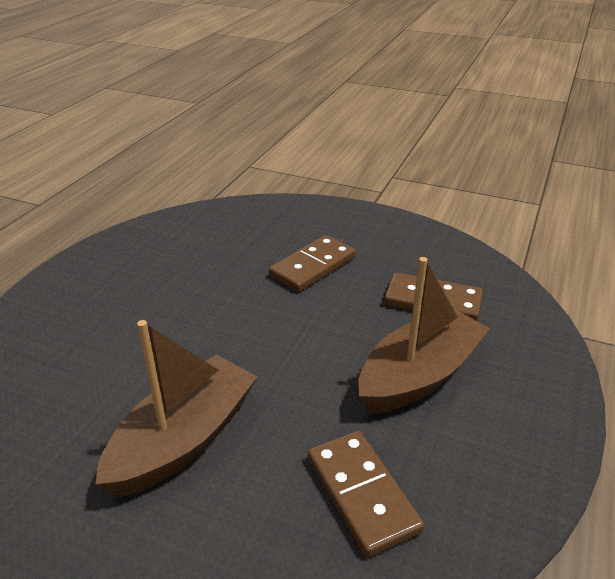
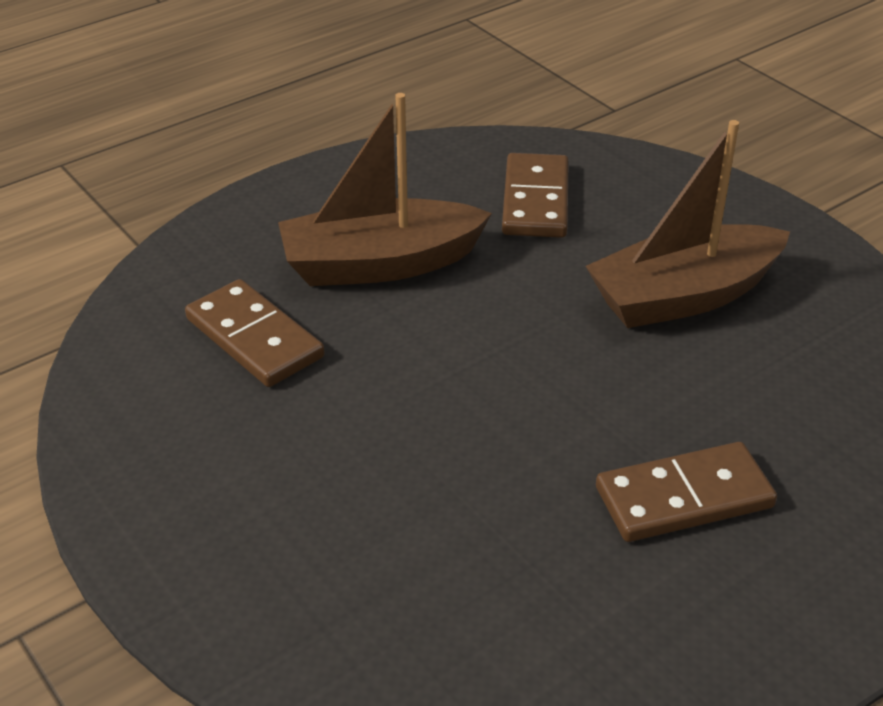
camera: 150 degrees left, 5 degrees up
brown domino [269,235,356,292] -> brown domino moved to [596,442,777,542]

